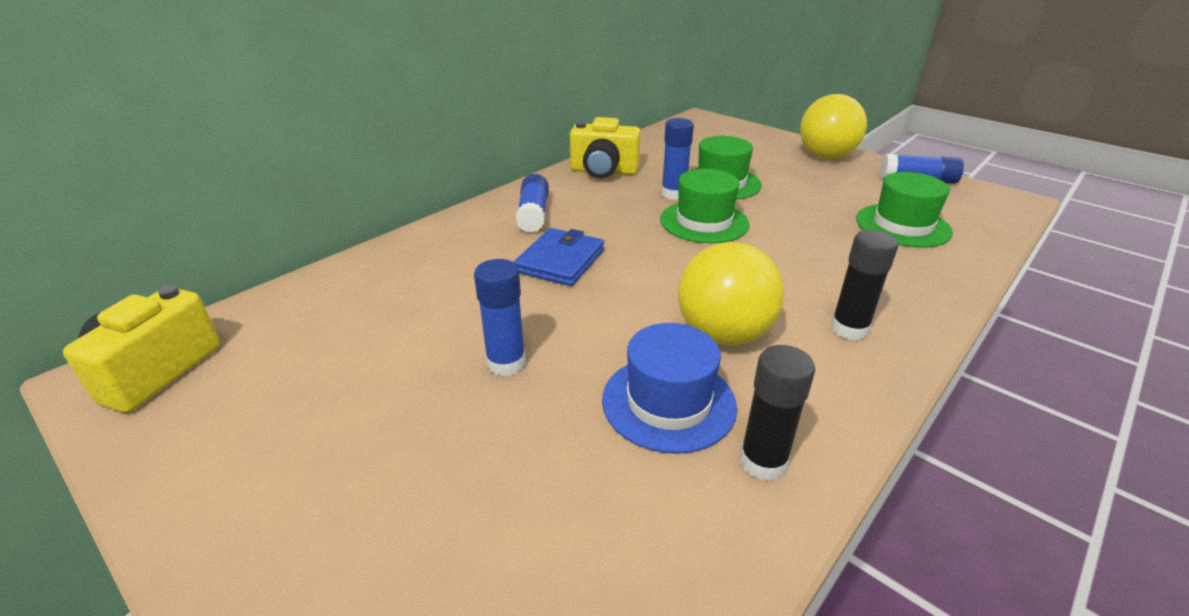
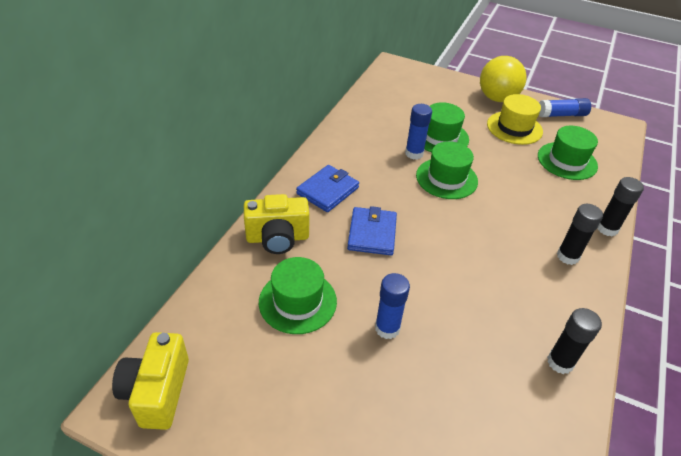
camera: 20 degrees left, 10 degrees up
blue glue stick [516,174,549,233] -> blue wallet [296,165,359,212]
yellow camera [570,117,641,178] -> yellow camera moved to [244,194,309,254]
blue hat [602,323,737,454] -> none
yellow ball [678,242,784,346] -> none
none -> green hat [259,257,337,334]
none -> yellow hat [487,94,543,145]
none -> black glue stick [598,177,644,236]

